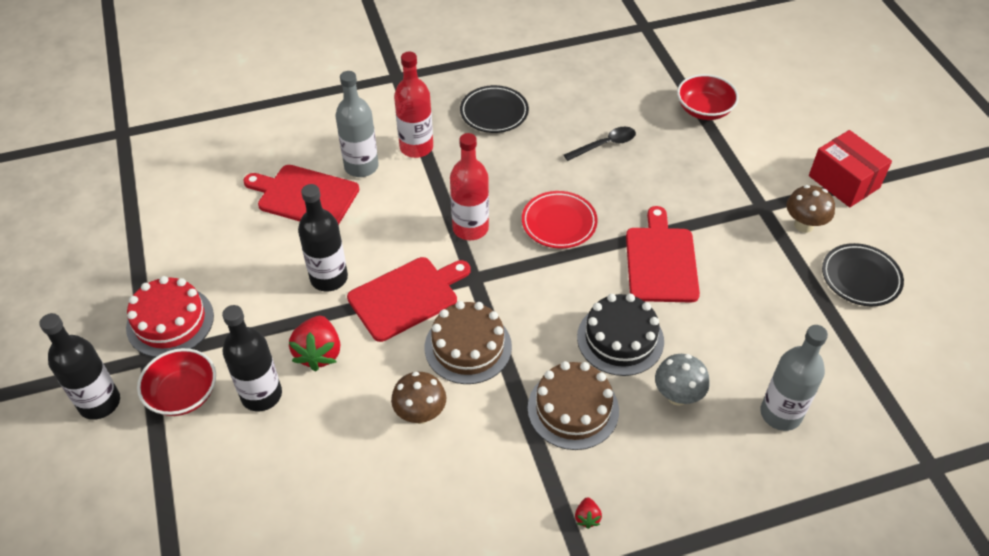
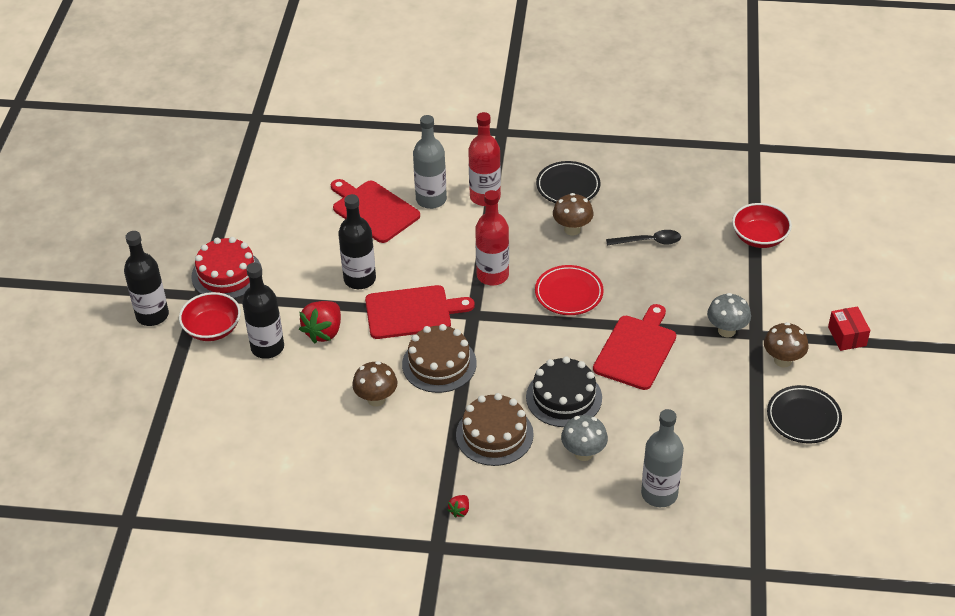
camera: 25 degrees right, 5 degrees down
red box [809,130,892,207] -> red box [828,306,870,351], size x0.64
none -> brown mushroom [553,193,594,236]
none -> grey mushroom [707,293,751,338]

